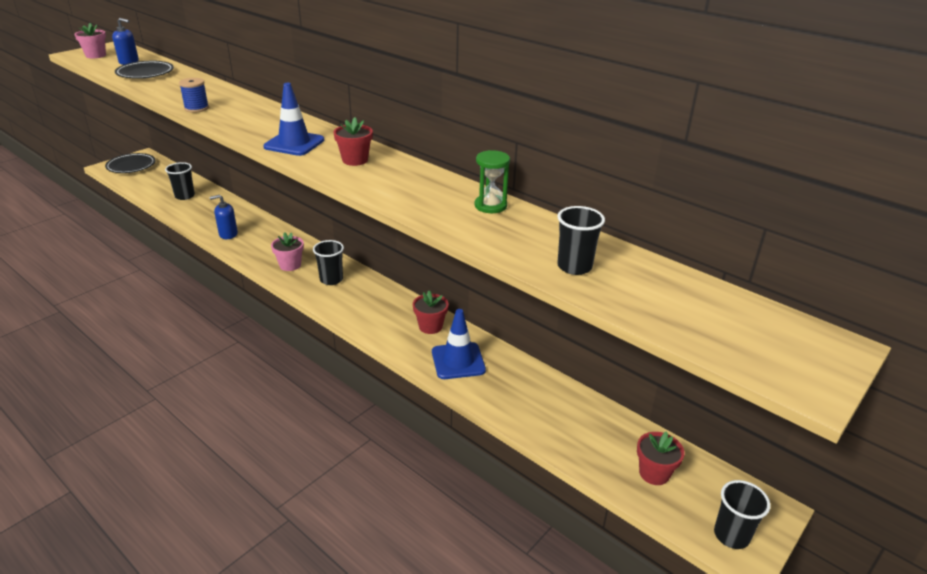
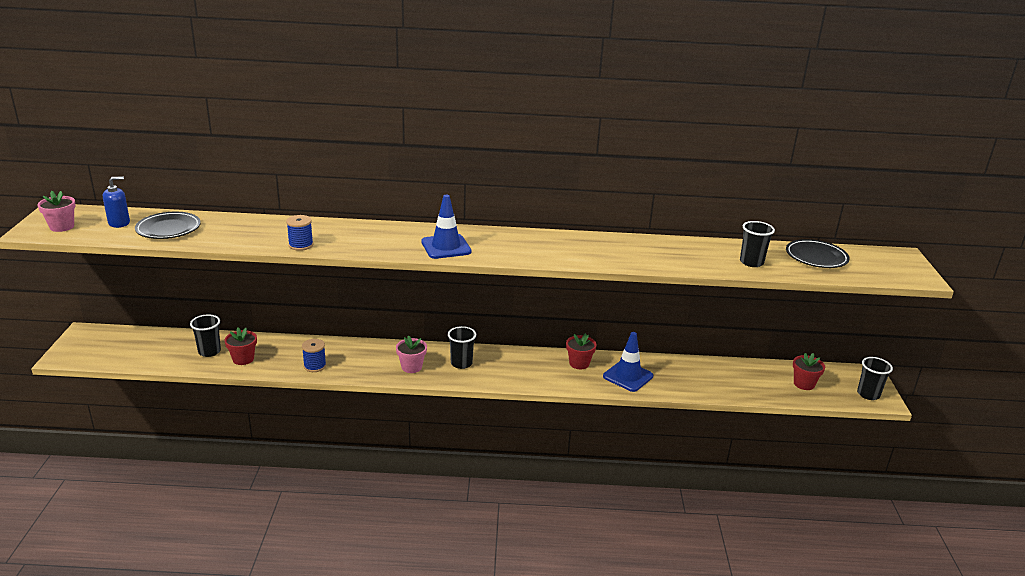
camera: 40 degrees left, 5 degrees down
black plate [105,153,156,173] -> black plate moved to [786,239,850,268]
blue soap dispenser [209,195,238,239] -> blue spool [302,339,326,372]
red flower pot [333,117,373,166] -> red flower pot moved to [224,328,257,365]
green hourglass [475,150,510,213] -> none

